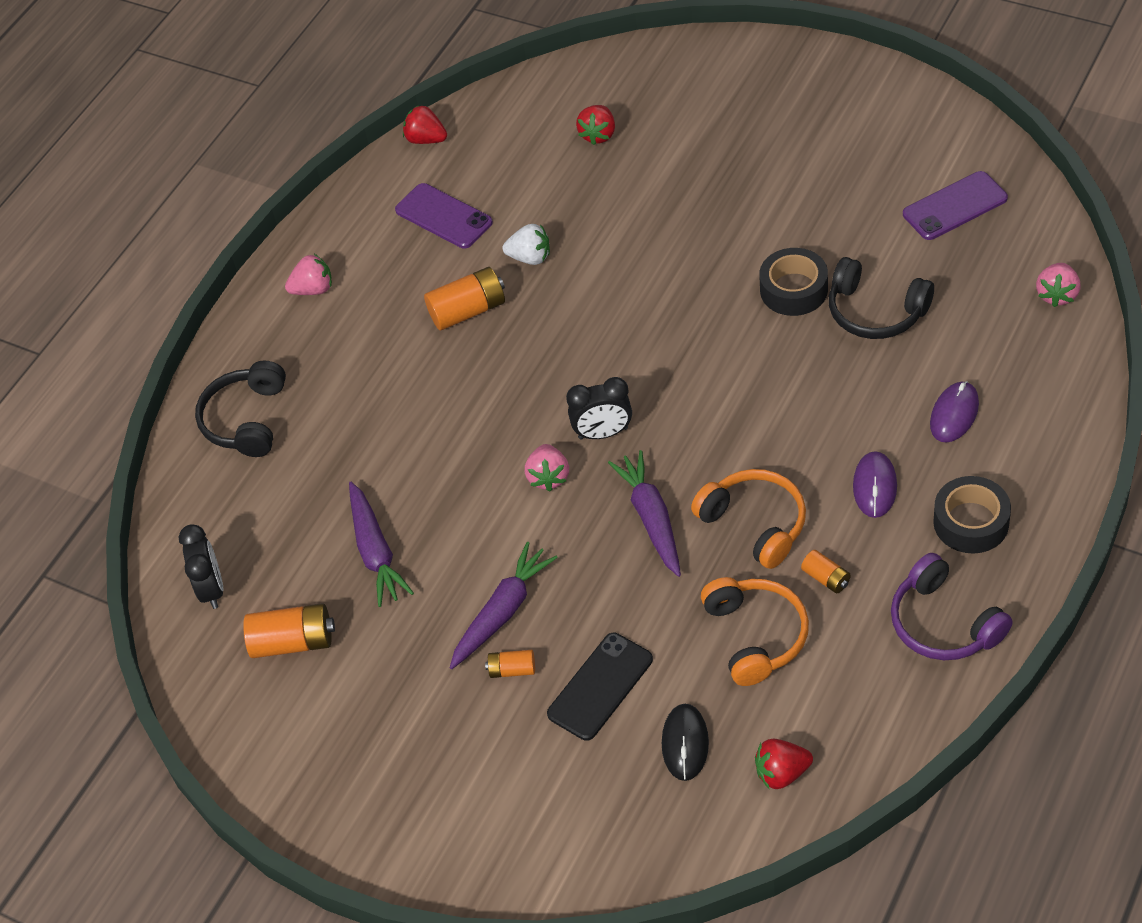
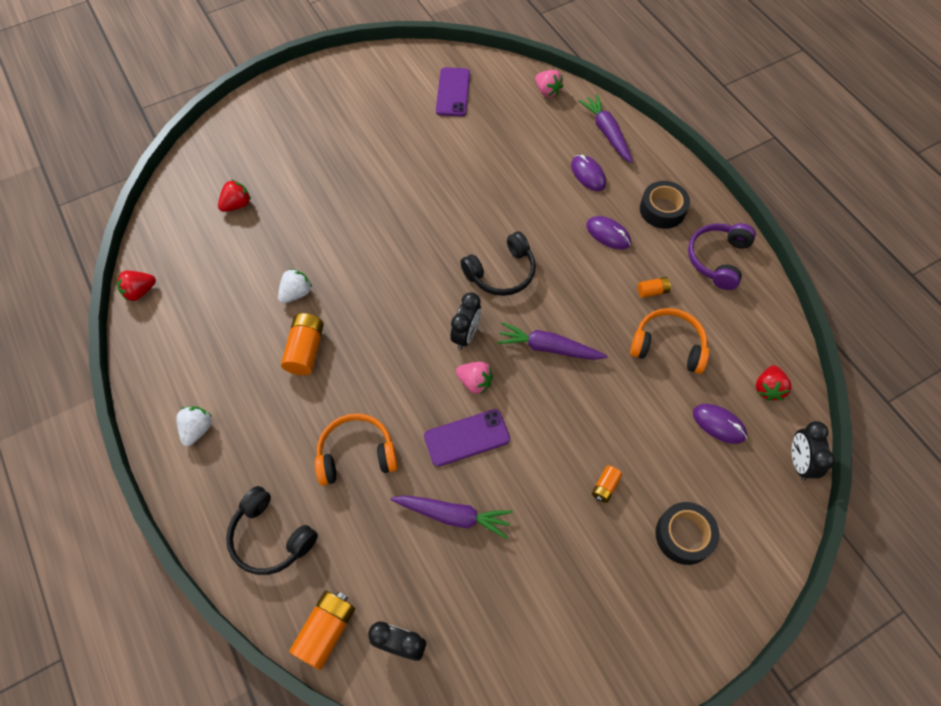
camera: 65 degrees left, 10 degrees up
orange battery [243,603,335,658] -> orange battery moved to [289,591,355,670]
pink strawberry [285,254,332,295] -> white strawberry [176,407,212,446]
purple phone [395,183,493,249] -> purple phone moved to [424,409,510,467]
purple carrot [450,542,558,669] -> purple carrot moved to [579,94,633,163]
black phone [547,633,653,741] -> none
red strawberry [576,105,615,145] -> red strawberry turned 90 degrees counterclockwise [218,180,251,212]
black mouse [662,704,709,781] -> purple mouse [693,404,747,444]
orange headphones [691,469,806,569] -> orange headphones moved to [315,413,398,485]
black tape [759,248,828,316] -> black tape moved to [655,502,719,565]
black headphones [829,257,934,339] -> black headphones moved to [461,231,536,296]
purple headphones [891,553,1013,660] -> purple headphones turned 120 degrees clockwise [688,223,756,290]
none -> black clock [792,421,835,481]

